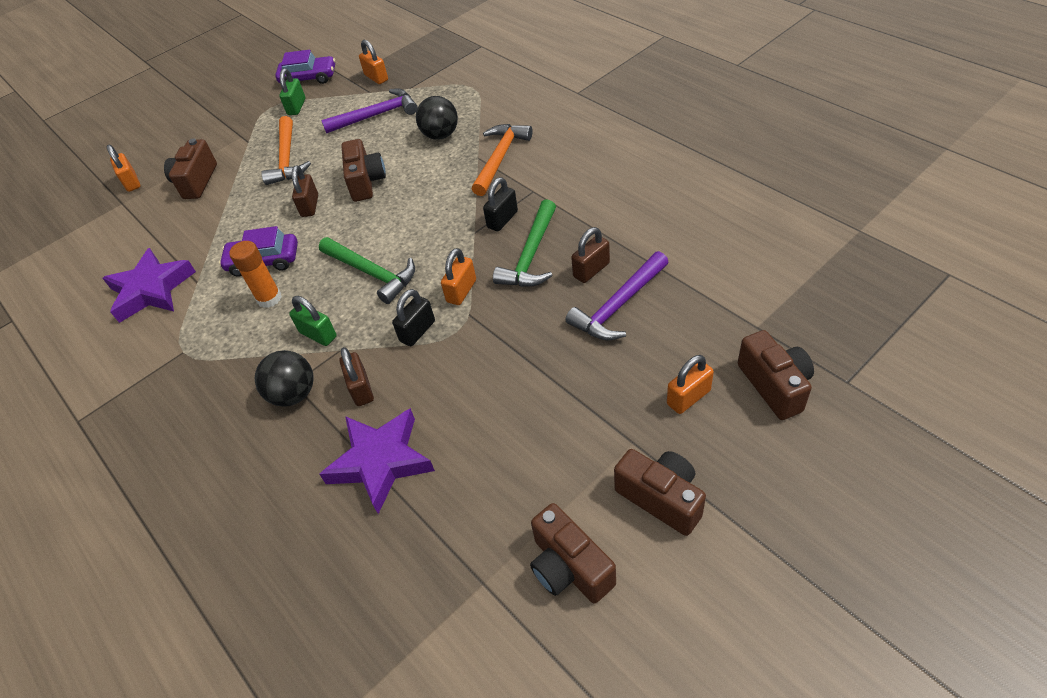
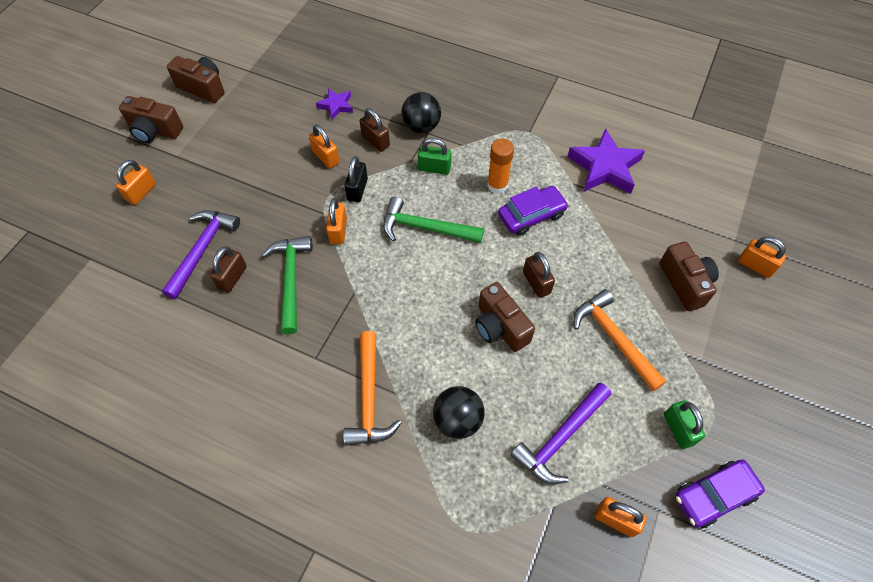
camera: 150 degrees right, 10 degrees up
purple star [319,408,435,514] -> purple star [316,88,353,120], size x0.53
black padlock [483,177,518,231] -> none
brown camera [738,330,814,420] -> none
none -> orange padlock [309,125,340,168]

